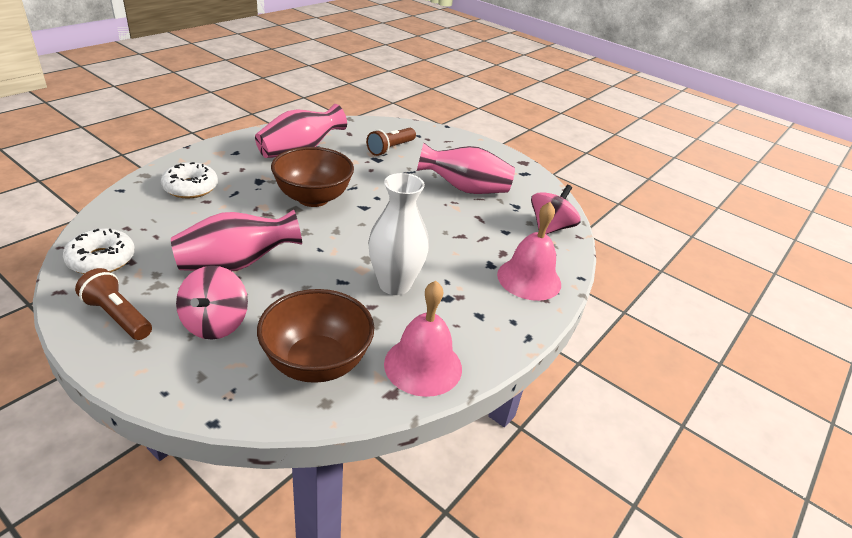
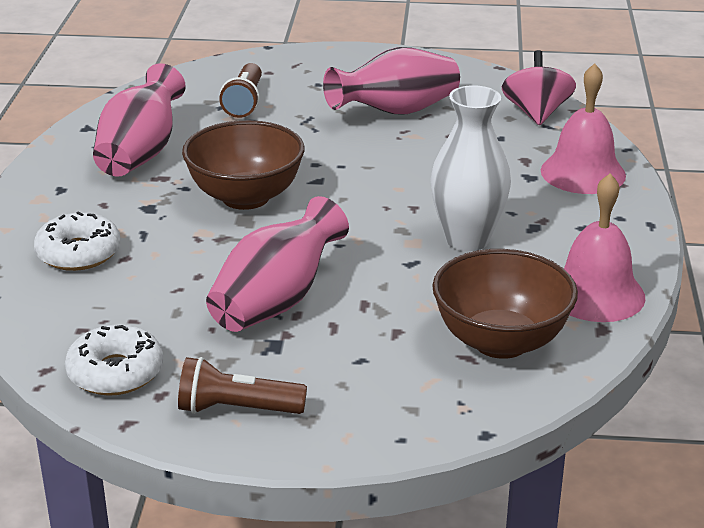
camera: 30 degrees left, 5 degrees down
pink spinning top [176,266,248,340] -> none

